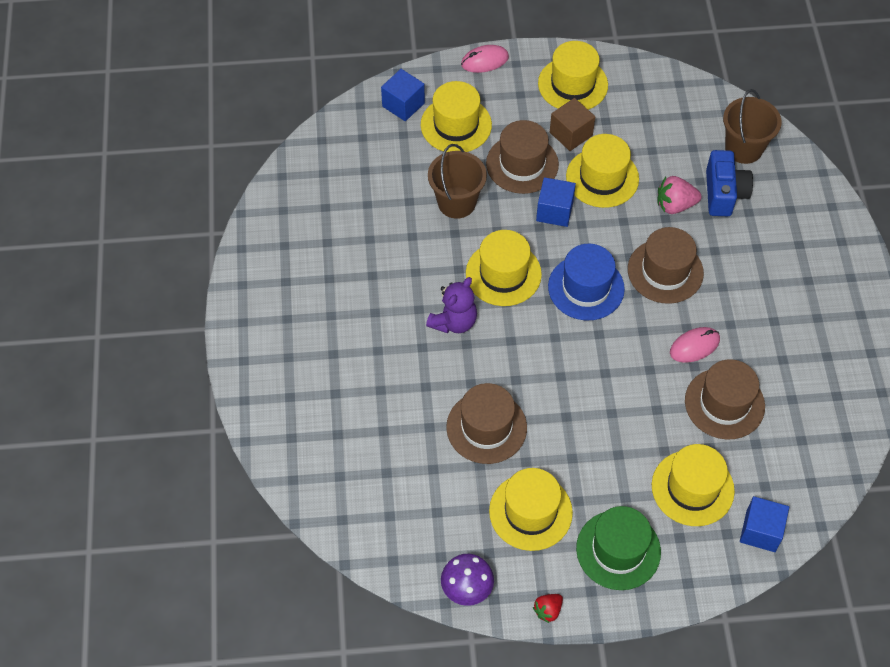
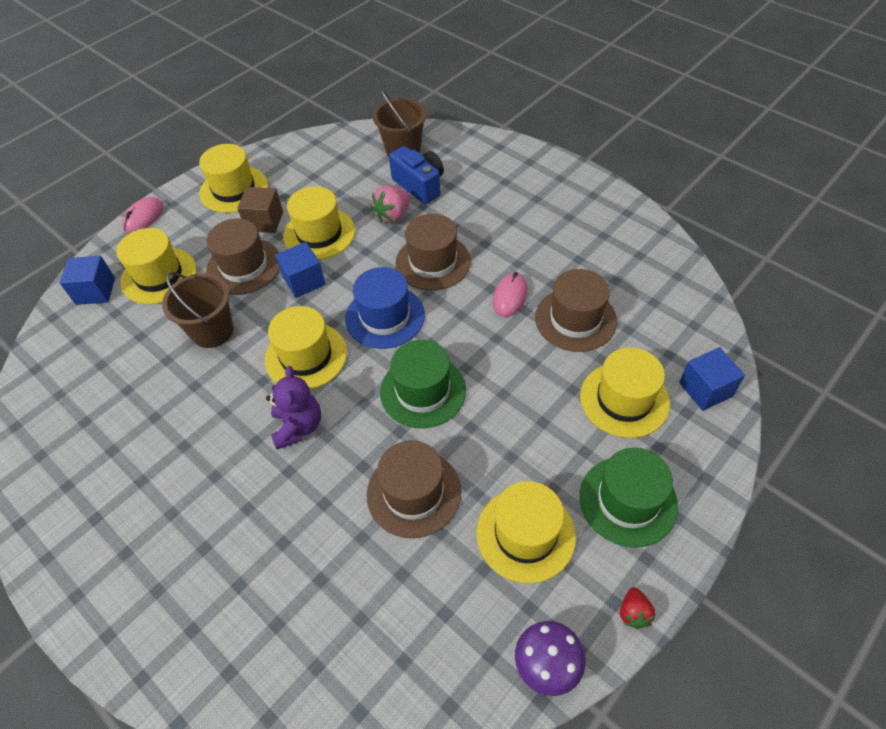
camera: 40 degrees left, 5 degrees down
none -> green hat [380,340,466,428]

